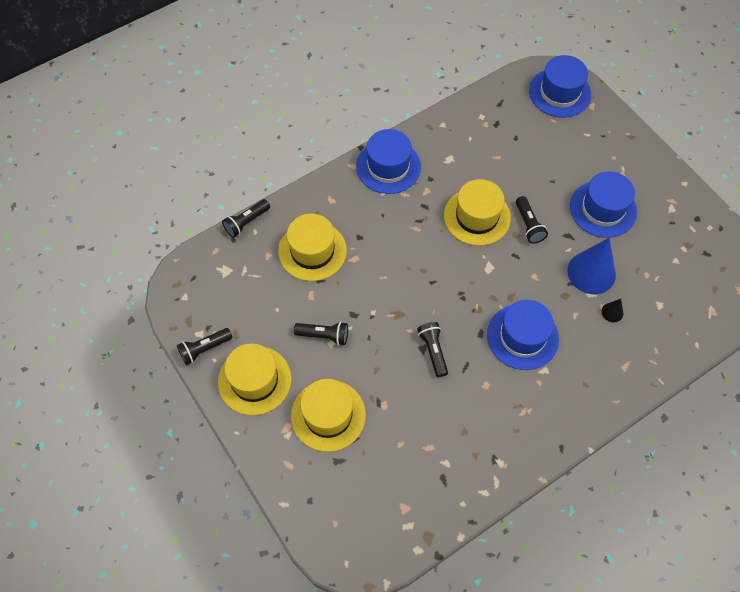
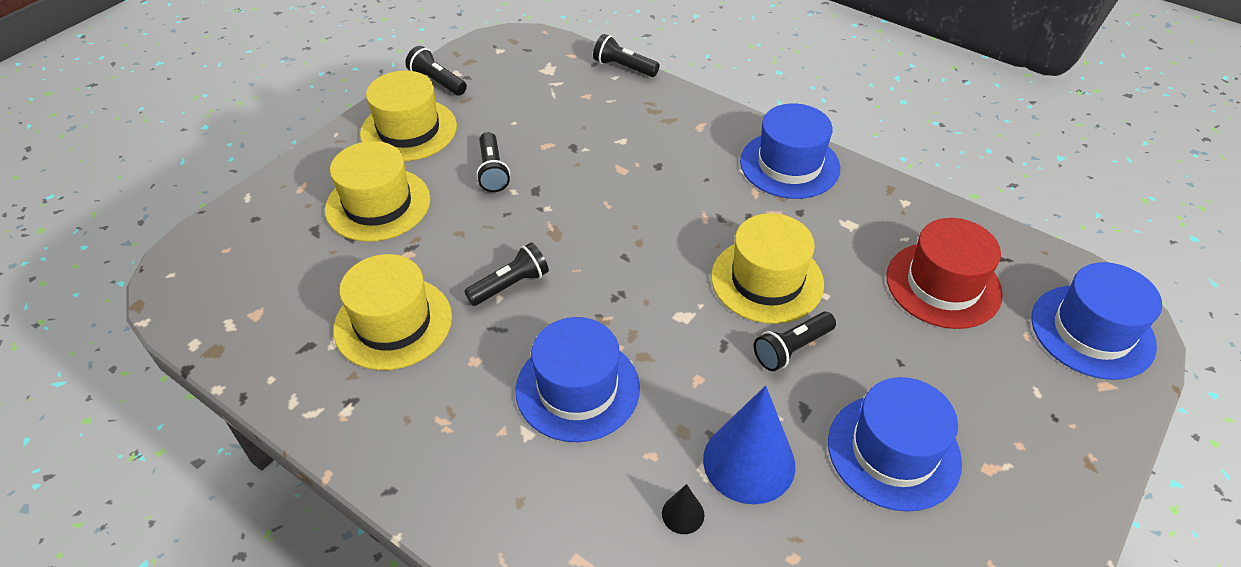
camera: 70 degrees right, 15 degrees down
yellow hat [278,214,347,281] -> yellow hat moved to [333,254,452,370]
none -> red hat [886,218,1003,329]

